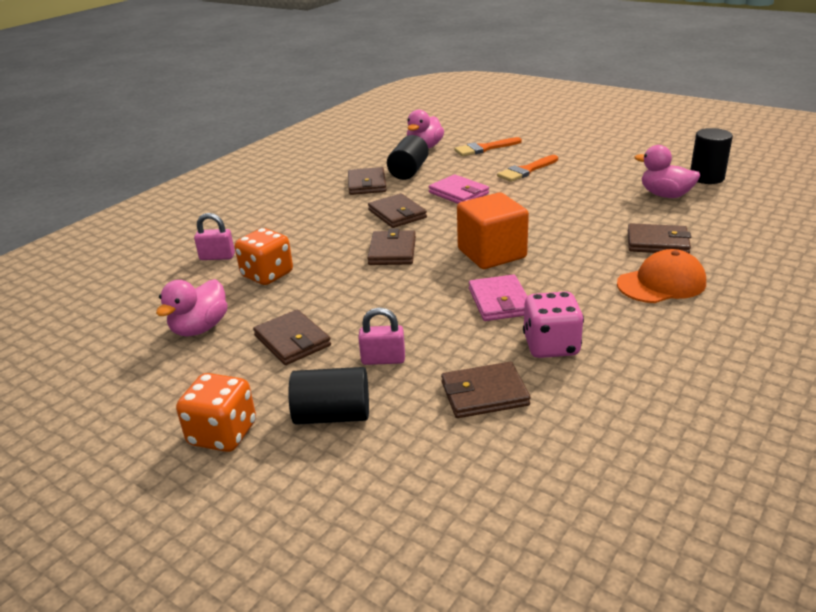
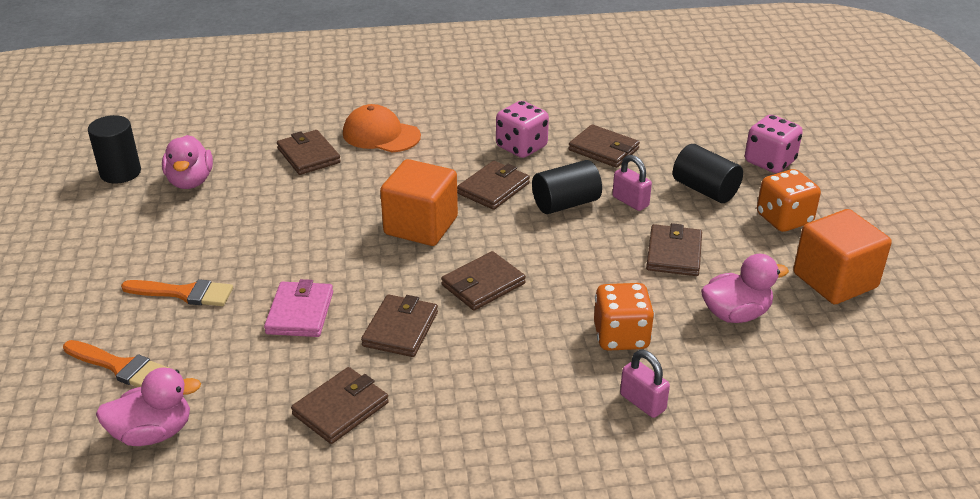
camera: 135 degrees left, 5 degrees up
black cylinder [387,135,429,180] -> black cylinder moved to [532,160,602,214]
pink wallet [469,274,527,321] -> brown wallet [457,161,530,210]
none -> pink dice [745,115,803,173]
none -> orange cube [793,209,892,304]

